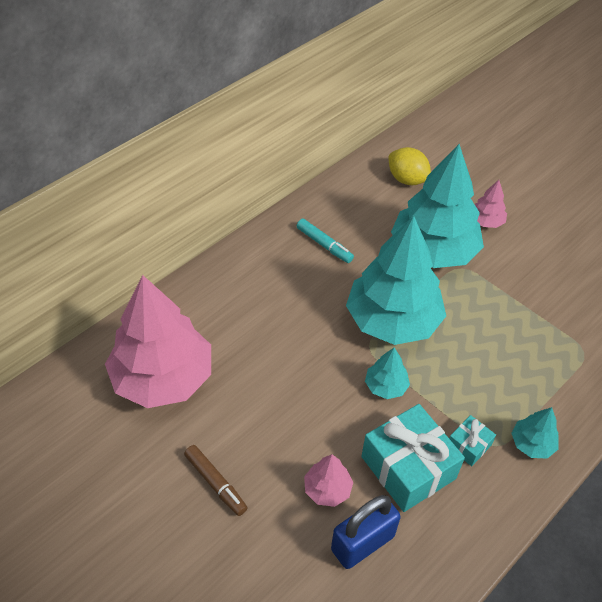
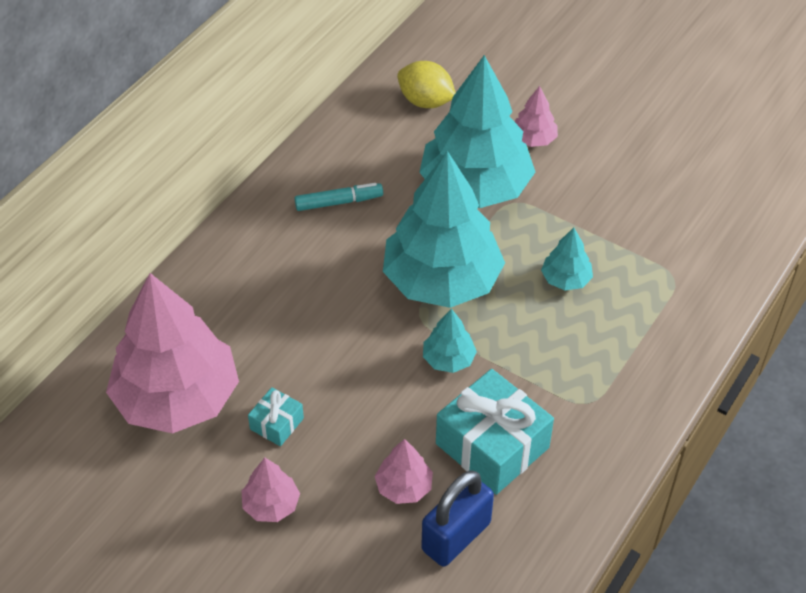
camera: 10 degrees left, 0 degrees up
brown marker [184,445,248,516] -> pink tree [242,458,300,522]
turquoise marker [297,219,354,263] -> turquoise marker turned 45 degrees counterclockwise [295,183,383,211]
turquoise gift [449,415,496,466] -> turquoise gift moved to [248,387,304,446]
turquoise tree [511,407,559,459] -> turquoise tree moved to [541,228,593,290]

